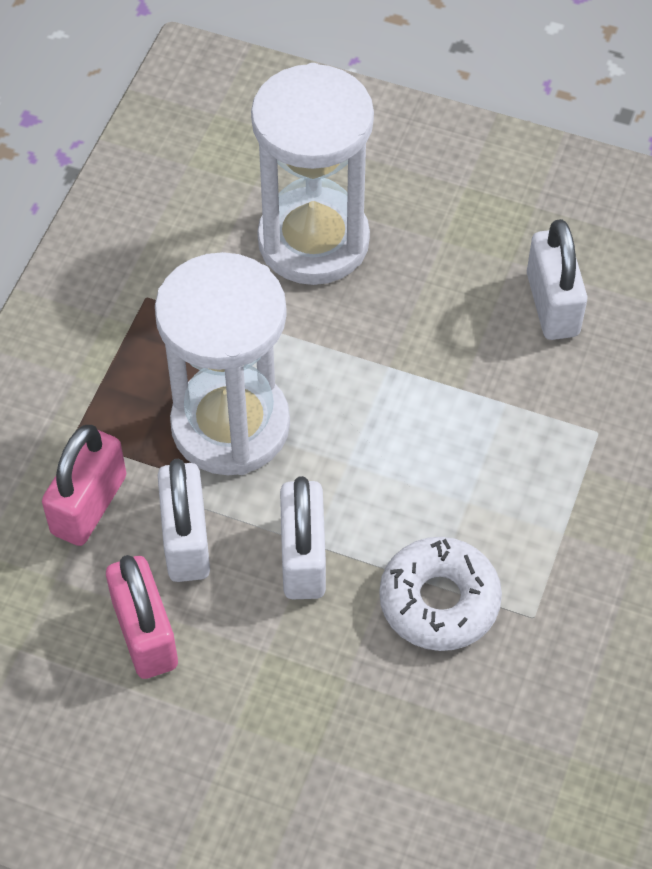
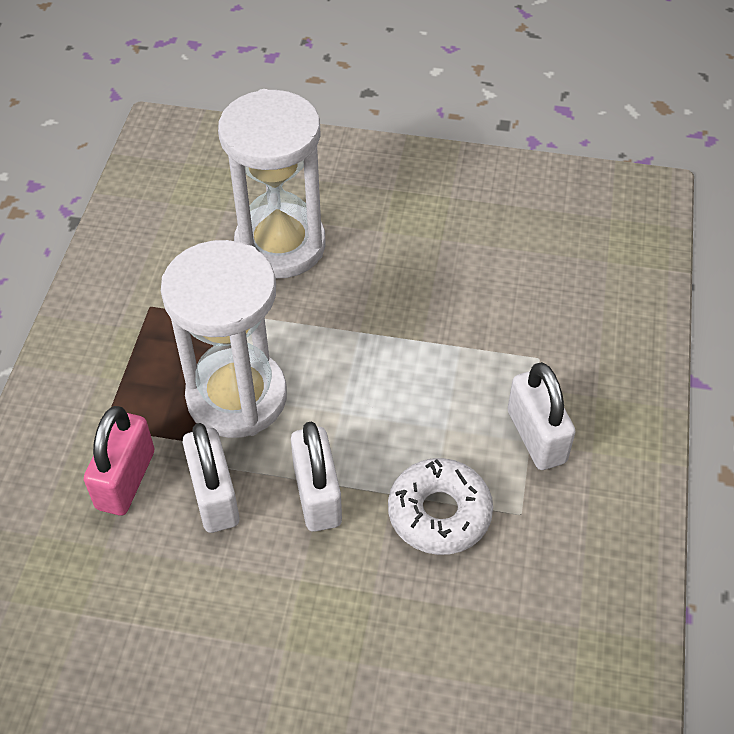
camera: 10 degrees left, 5 degrees down
pink padlock [106,555,178,679] -> none
white padlock [527,219,587,340] -> white padlock moved to [508,362,576,470]

